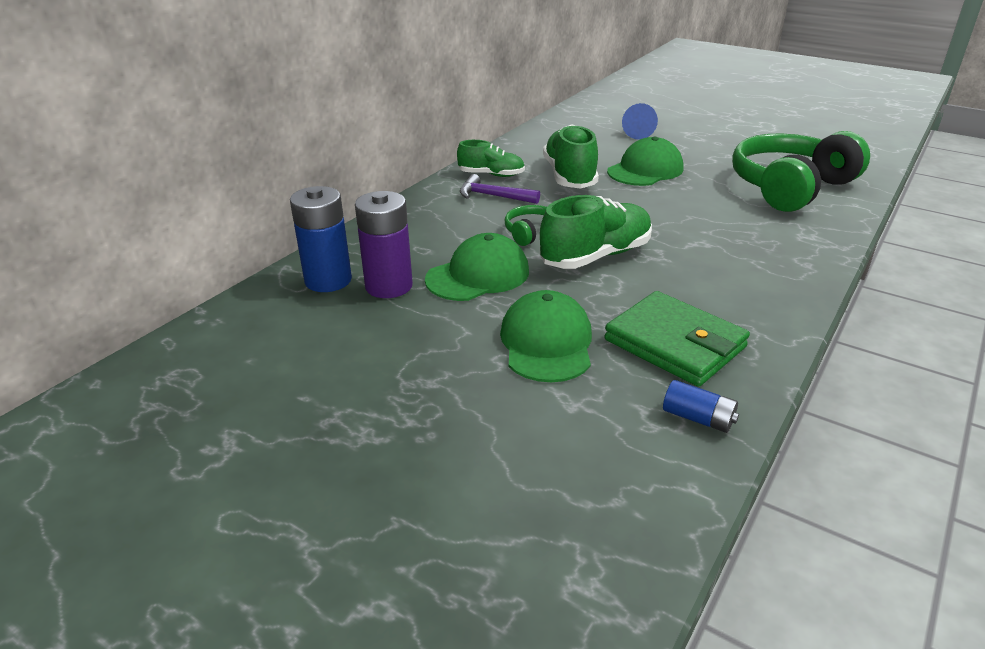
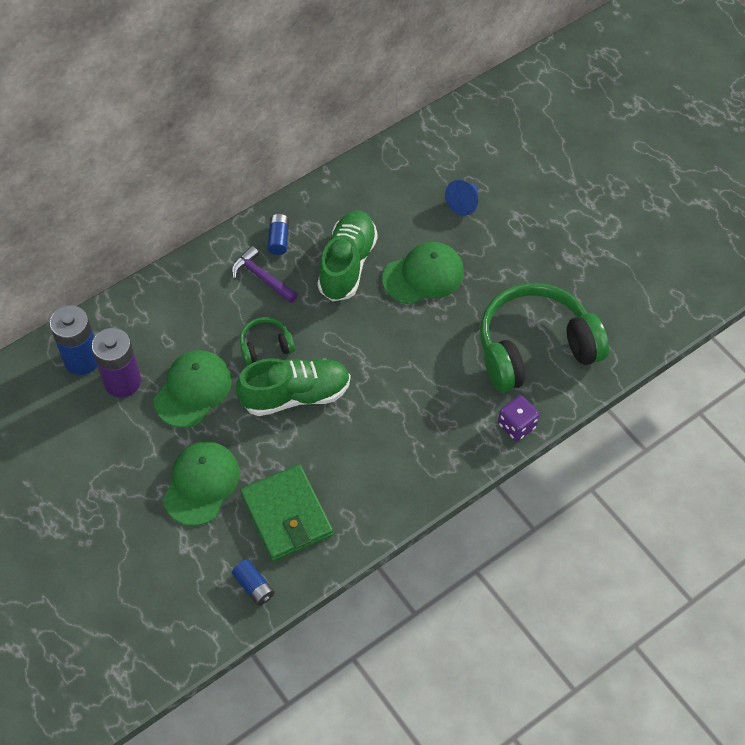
camera: 20 degrees right, 25 degrees up
green cap [425,233,529,301] -> green cap turned 45 degrees counterclockwise [154,350,232,428]
green shoe [457,140,525,177] -> blue battery [268,214,289,255]
none -> purple dice [498,395,540,441]

